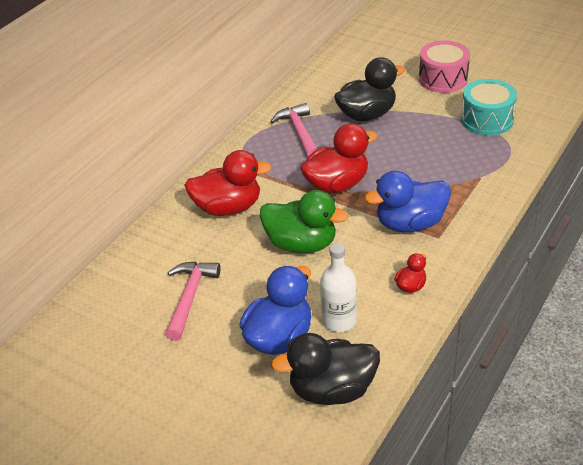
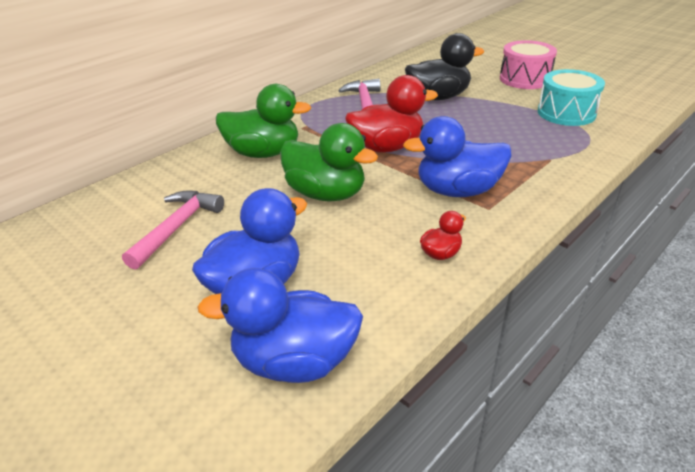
camera: 10 degrees right, 5 degrees down
red duck [184,150,272,216] -> green duck [216,84,311,158]
black duck [271,333,380,405] -> blue duck [197,268,363,383]
white bottle [320,243,357,332] -> none

